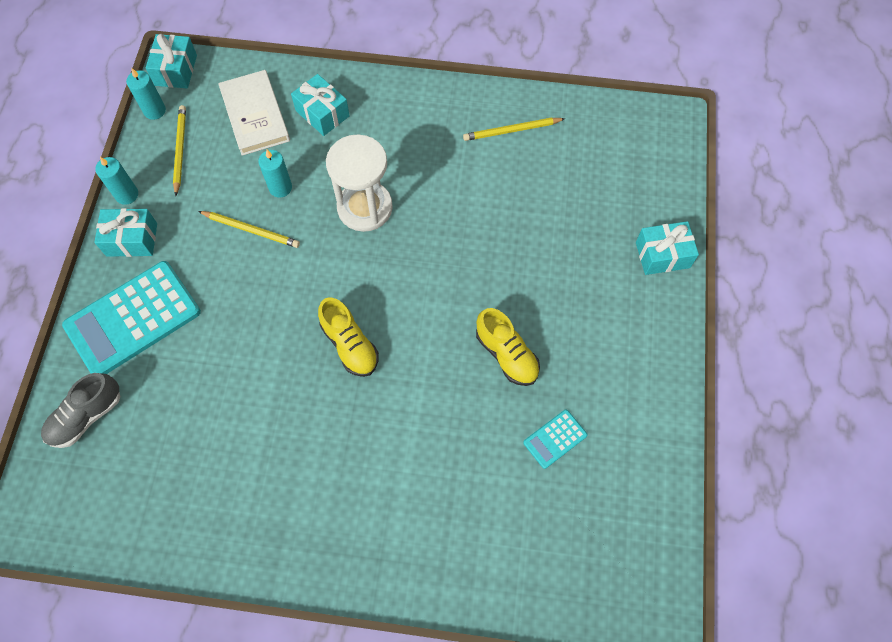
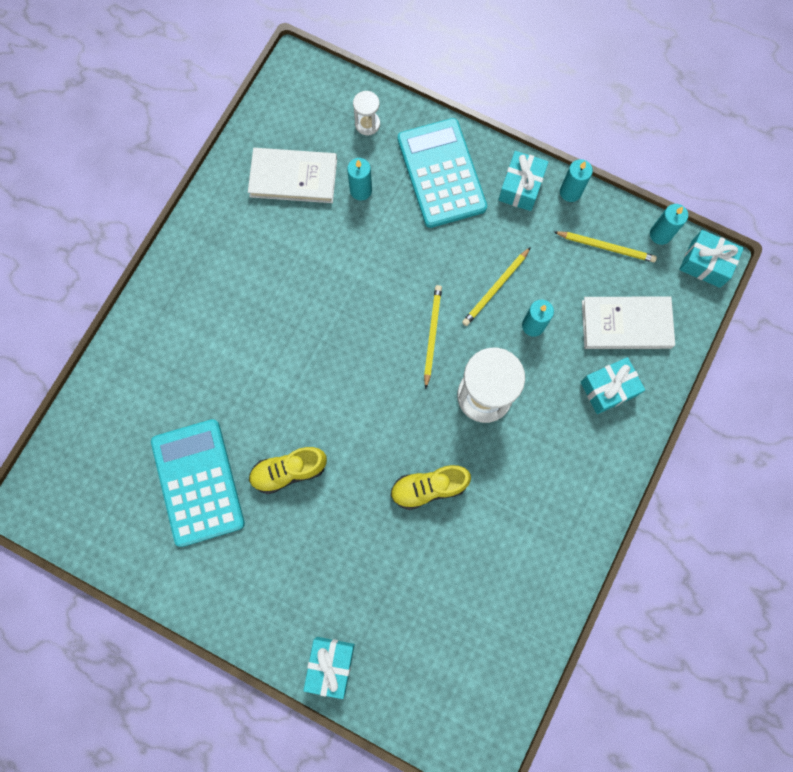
camera: 110 degrees right, 10 degrees up
grey shoe [41,373,120,448] -> white hourglass [353,91,380,135]
yellow shoe [318,297,379,377] -> yellow shoe moved to [390,465,471,510]
yellow pencil [463,117,565,141] -> yellow pencil moved to [424,285,442,389]
turquoise calculator [523,410,587,469] -> turquoise calculator [151,419,245,547], size x2.20
none -> white book [248,148,337,203]
none -> turquoise candle [347,158,372,200]

